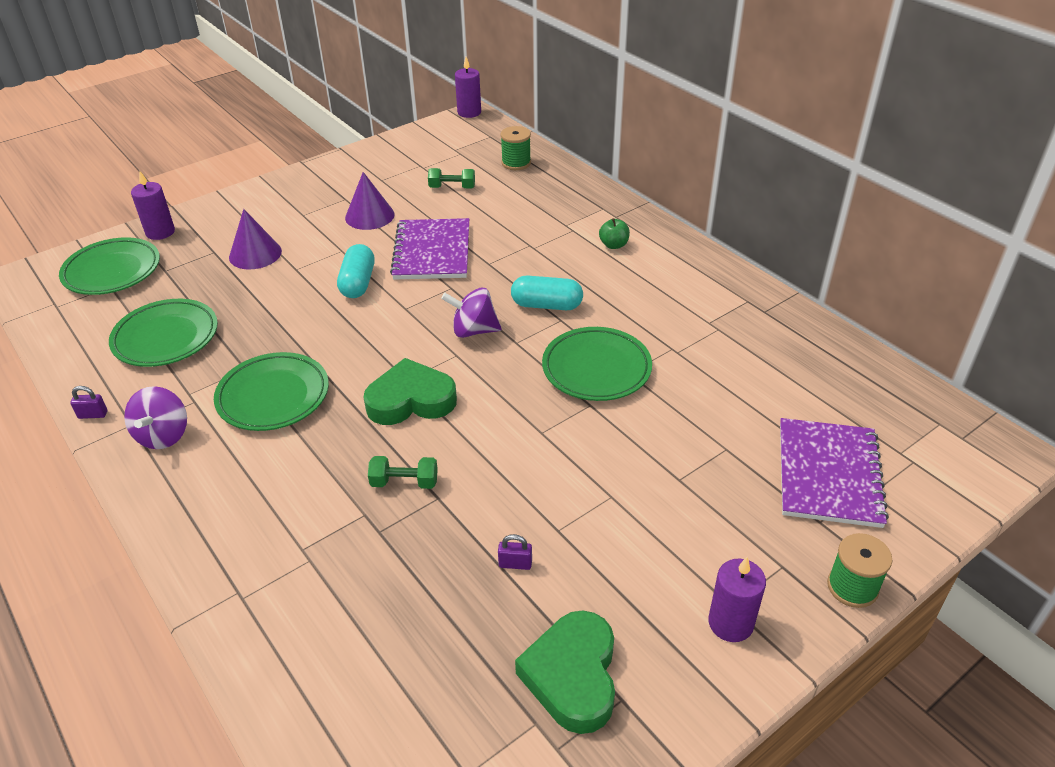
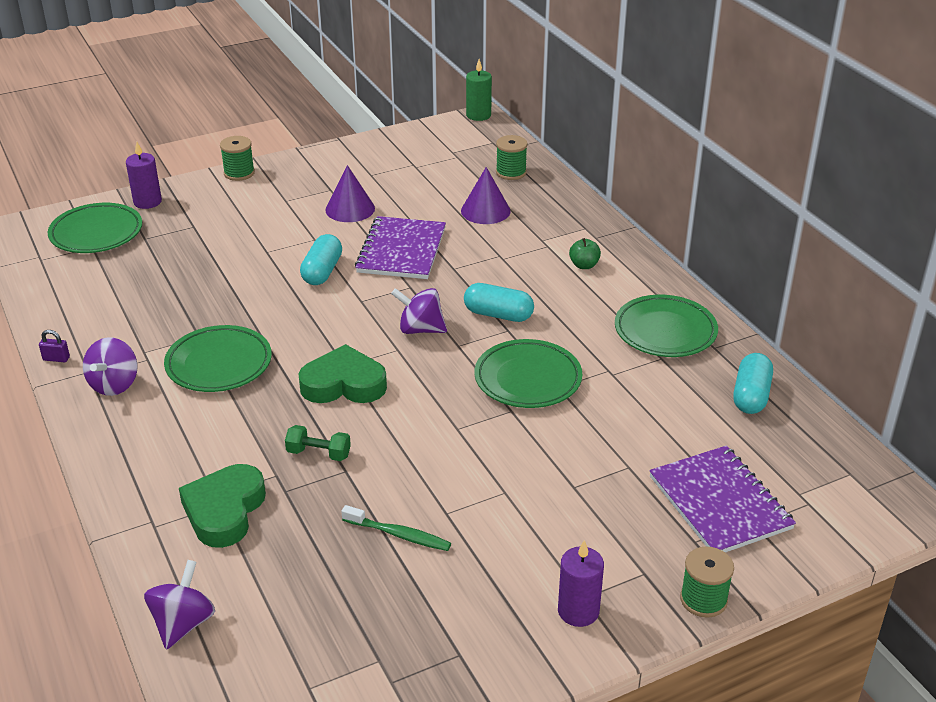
camera: 10 degrees right, 5 degrees down
green plate [109,299,218,367] -> green plate moved to [615,295,718,357]
purple cone [229,209,282,270] -> purple cone moved to [461,167,511,224]
green dumbbell [428,168,475,188] -> none
purple candle [455,57,481,118] -> green candle [466,59,492,121]
purple padlock [498,534,532,570] -> green toothbrush [341,505,451,551]
green heart [515,610,615,734] -> green heart moved to [179,464,266,548]
purple notebook [780,418,889,528] -> purple notebook turned 45 degrees counterclockwise [649,446,796,553]
none -> purple spinning top [144,560,215,650]
none -> green spool [220,136,255,181]
none -> turquoise capsule [733,353,773,414]

